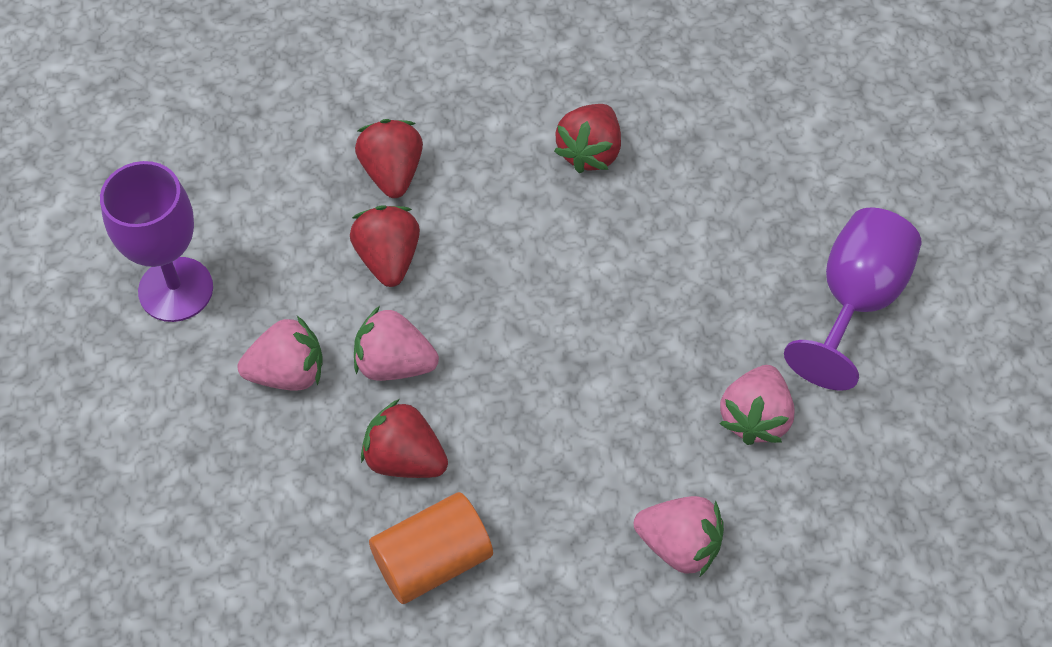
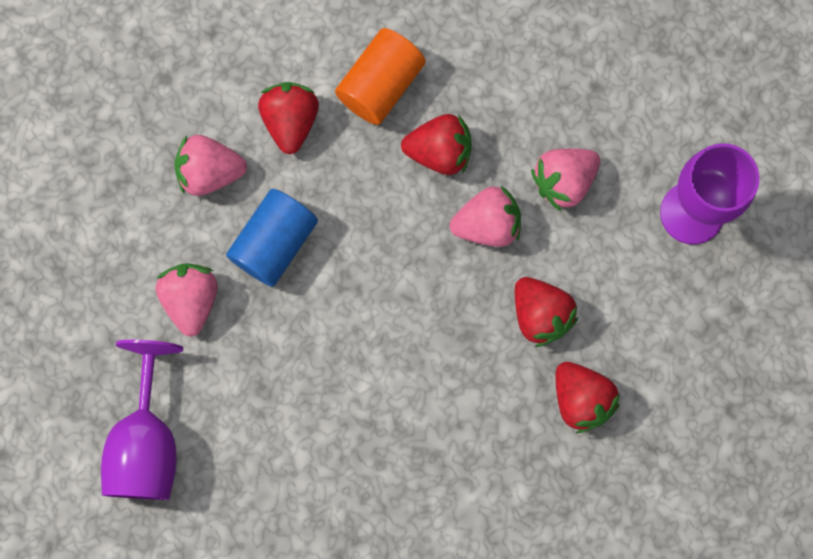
camera: 155 degrees right, 20 degrees up
red strawberry [554,104,621,173] -> red strawberry moved to [258,82,319,154]
none -> blue cylinder [226,189,318,287]

